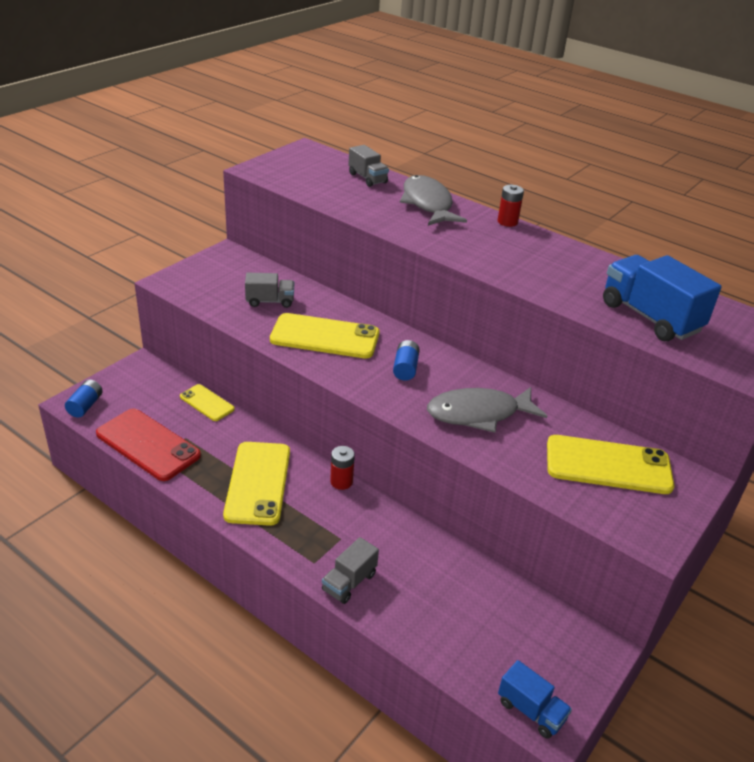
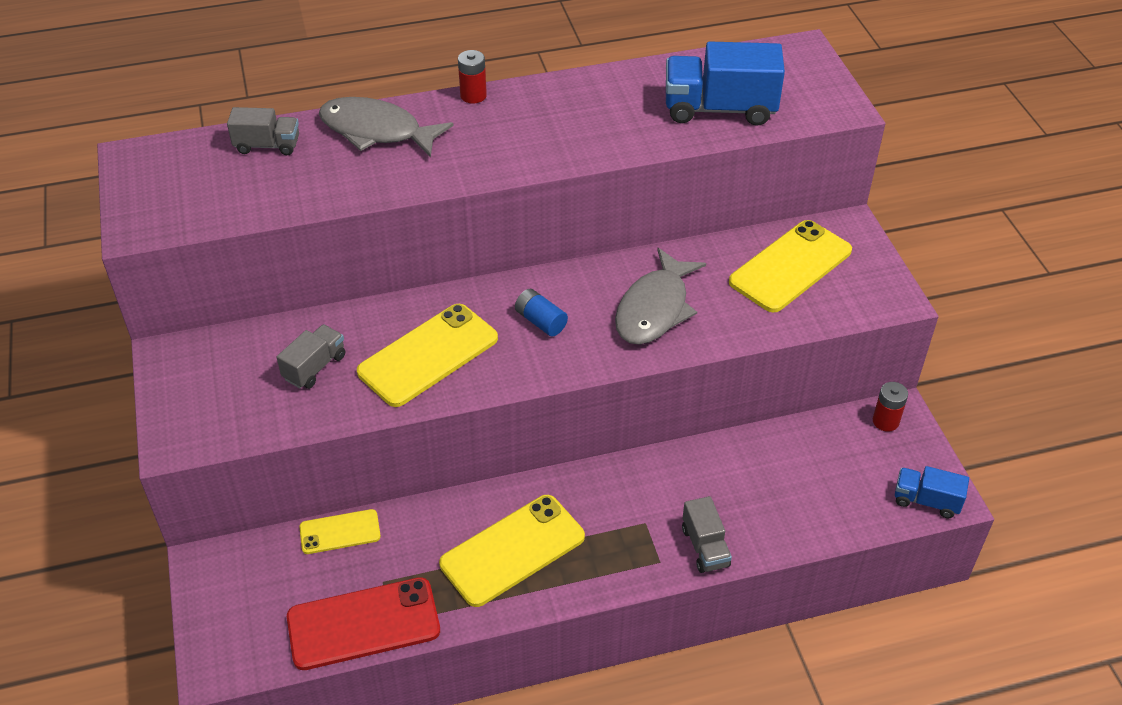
camera: 50 degrees left, 10 degrees up
blue battery [65,380,103,418] -> none
yellow phone [223,442,290,526] -> yellow phone turned 75 degrees counterclockwise [439,495,585,607]
red battery [330,446,355,490] -> red battery moved to [873,382,908,432]
blue truck [498,660,572,739] -> blue truck turned 150 degrees counterclockwise [895,466,969,518]

